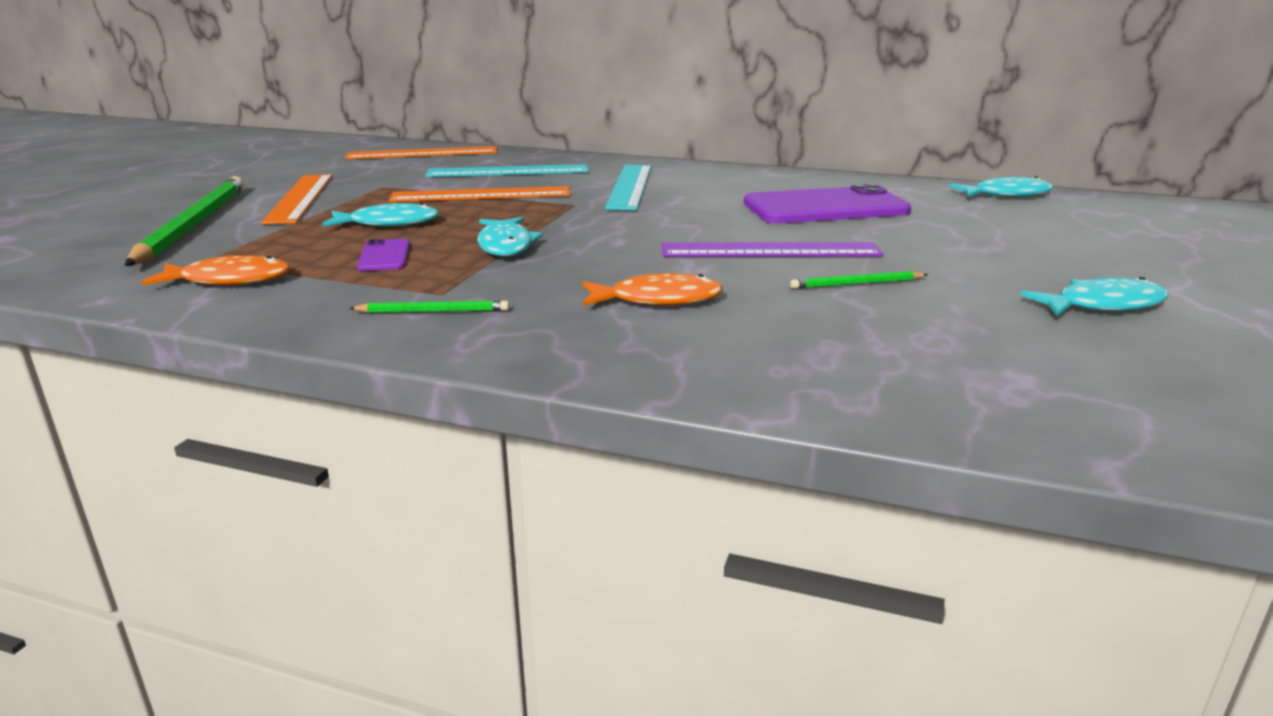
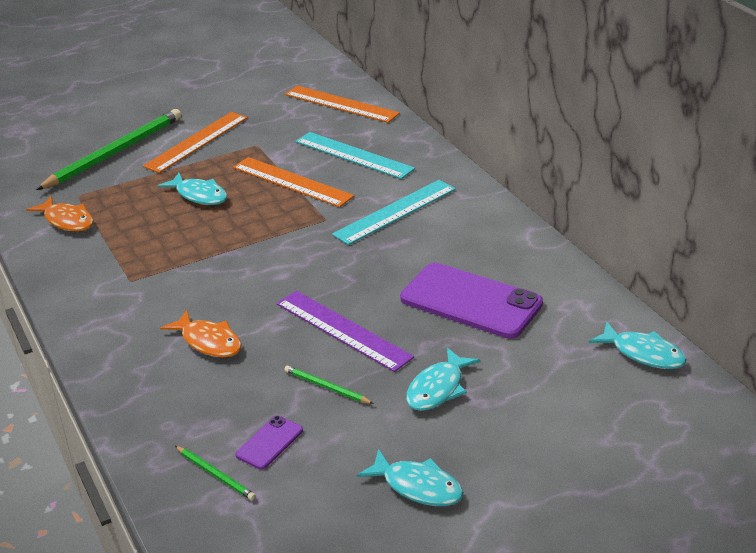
camera: 45 degrees right, 10 degrees up
green pencil [349,300,509,313] -> green pencil moved to [175,446,256,500]
purple phone [357,239,410,271] -> purple phone moved to [236,416,303,469]
turquoise fish [477,217,543,257] -> turquoise fish moved to [406,347,480,411]

